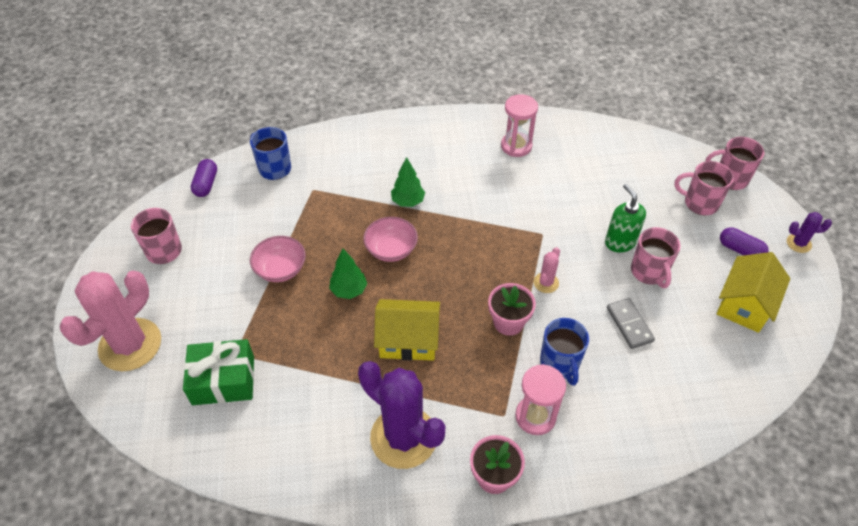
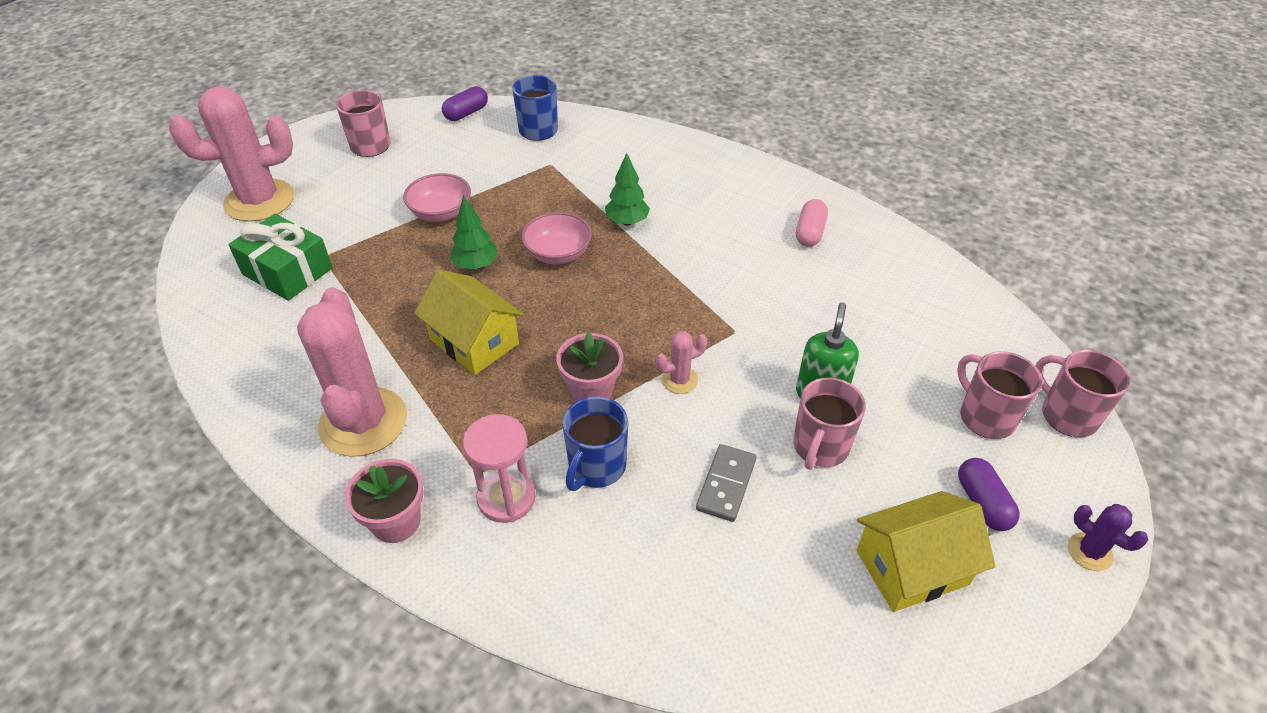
camera: 40 degrees right, 5 degrees down
purple cactus [358,361,446,469] -> pink cactus [297,287,407,457]
pink hourglass [501,94,538,157] -> pink capsule [796,199,828,247]

